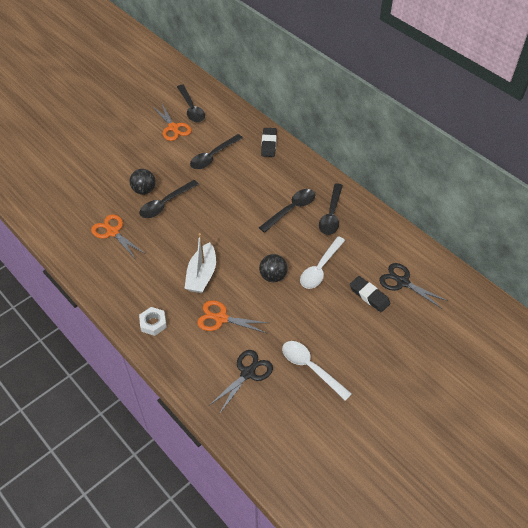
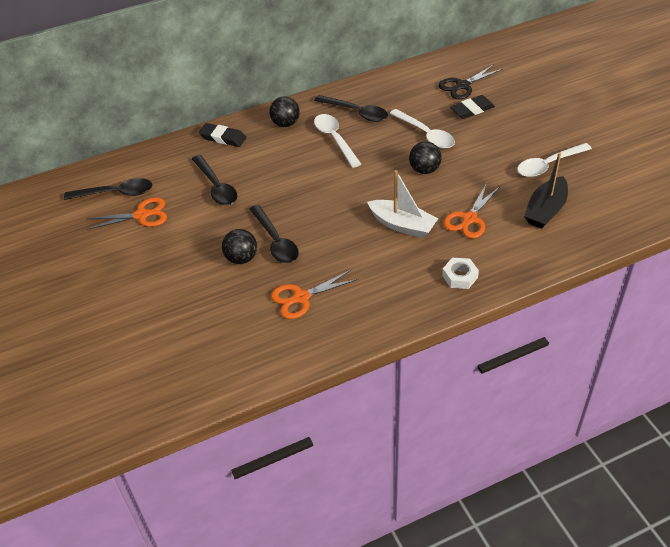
camera: 70 degrees left, 5 degrees down
black scissors [210,350,273,413] -> black boat [524,152,568,229]
black spoon [259,189,315,233] -> white spoon [314,114,361,168]
none -> black ball [269,97,300,127]

